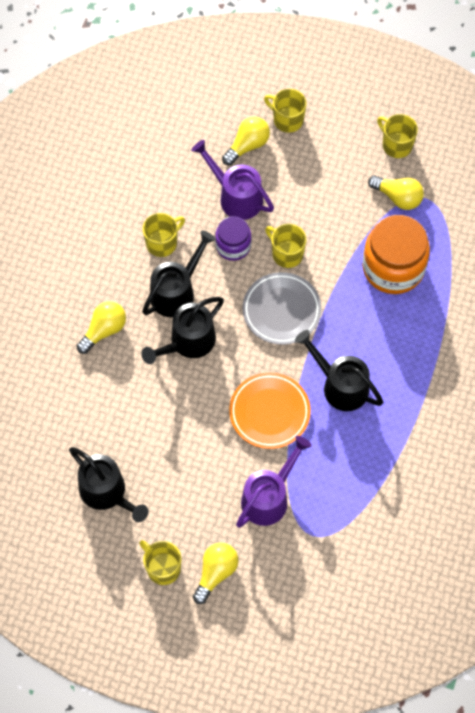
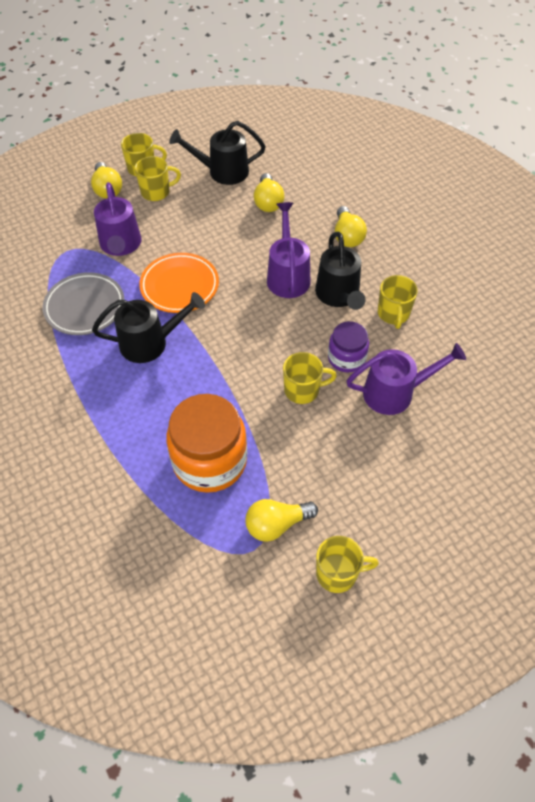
camera: 130 degrees right, 10 degrees down
black watering can [141,297,224,364] -> purple watering can [267,202,310,298]
yellow light bulb [222,117,270,166] -> yellow light bulb moved to [254,173,284,212]
grey plate [242,272,322,345] -> grey plate moved to [42,272,124,335]
yellow mug [264,89,306,133] -> yellow mug moved to [135,156,181,201]

